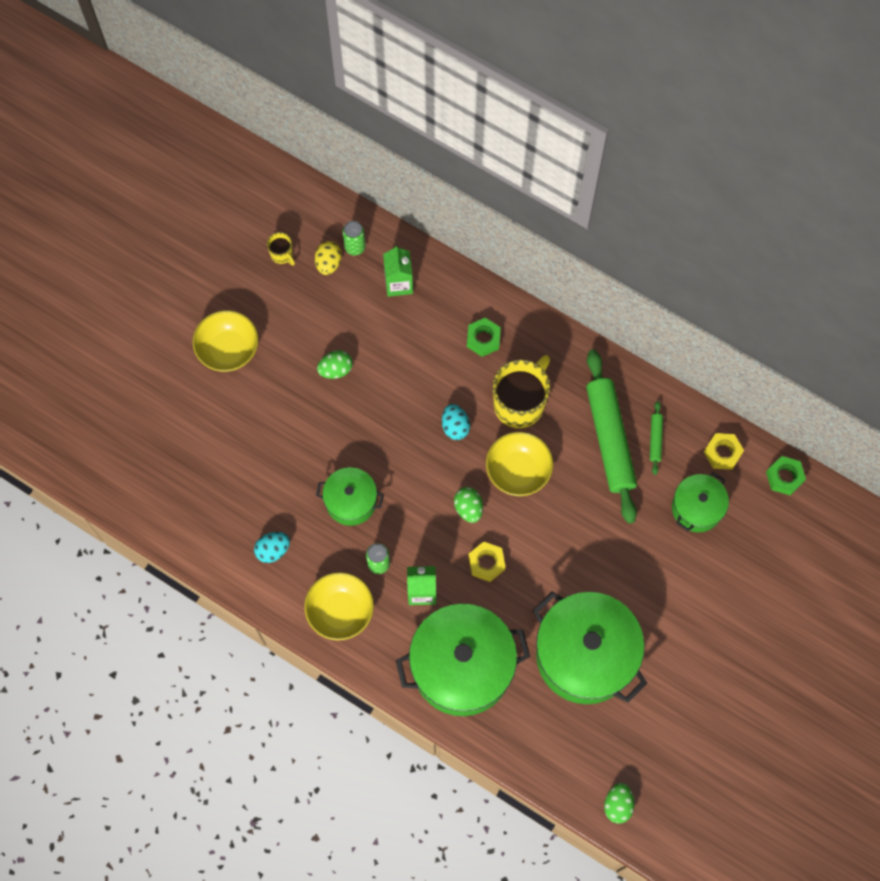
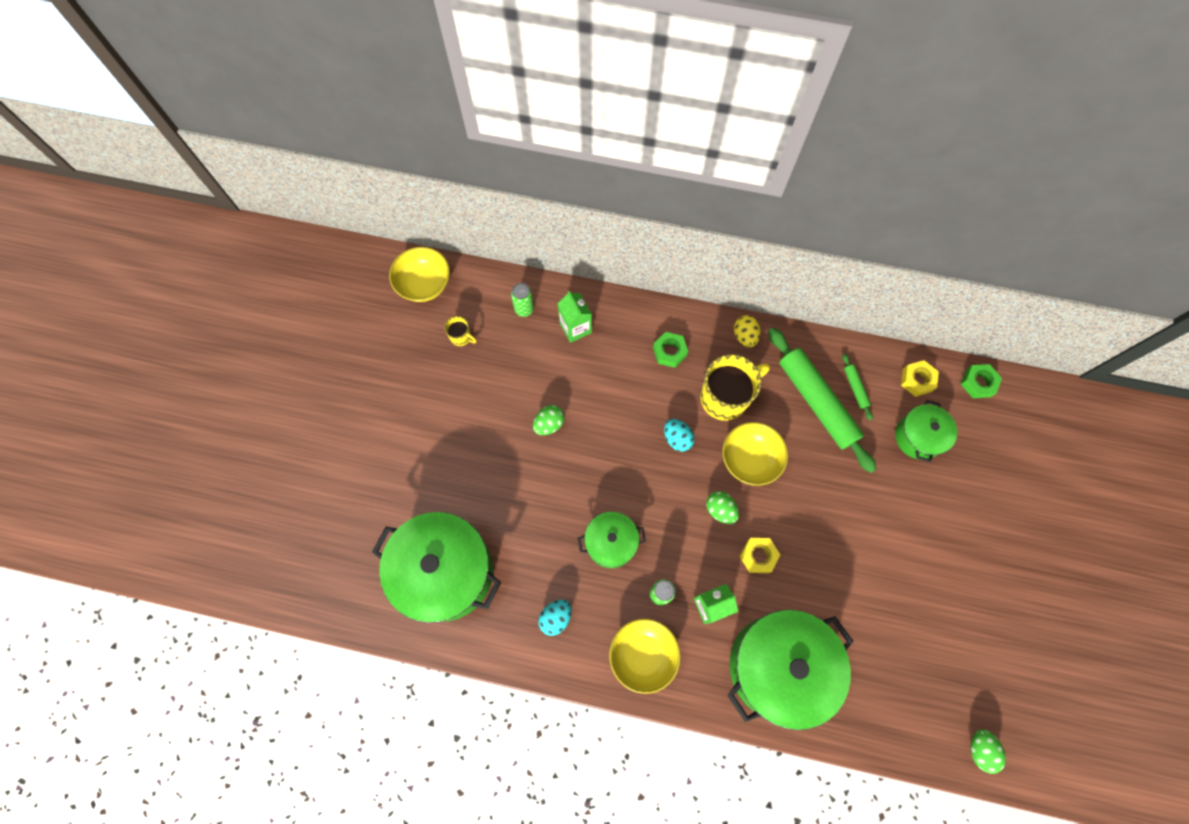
camera: 20 degrees left, 0 degrees up
yellow bowl [192,310,258,372] -> yellow bowl moved to [389,247,450,302]
yellow egg [315,241,342,275] -> yellow egg moved to [734,315,761,347]
yellow mug [493,355,550,428] -> yellow mug turned 45 degrees clockwise [700,354,770,421]
green pot [533,591,647,704] -> green pot moved to [372,512,501,623]

